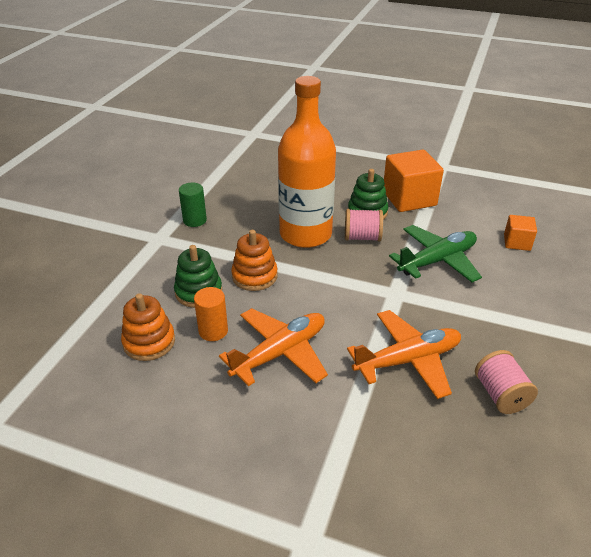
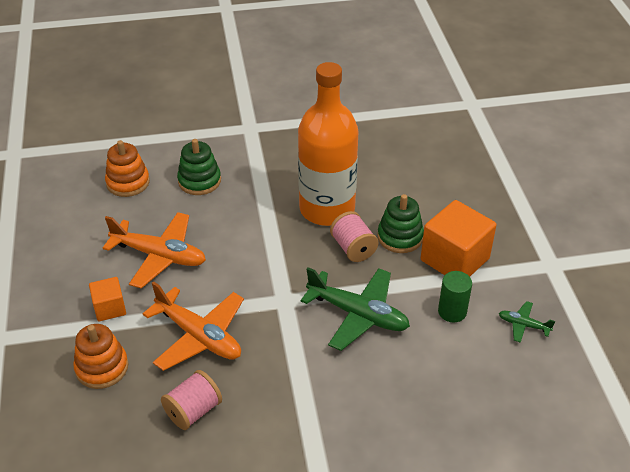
camera: 60 degrees right, 5 degrees up
green cylinder [179,183,207,227] -> green cylinder moved to [438,271,472,322]
orange cylinder [194,287,228,341] -> none
orange stacking toy [231,230,278,291] -> orange stacking toy moved to [73,324,128,389]
orange cube [504,215,537,251] -> orange cube moved to [89,277,126,321]
none -> green plane [499,301,555,343]

